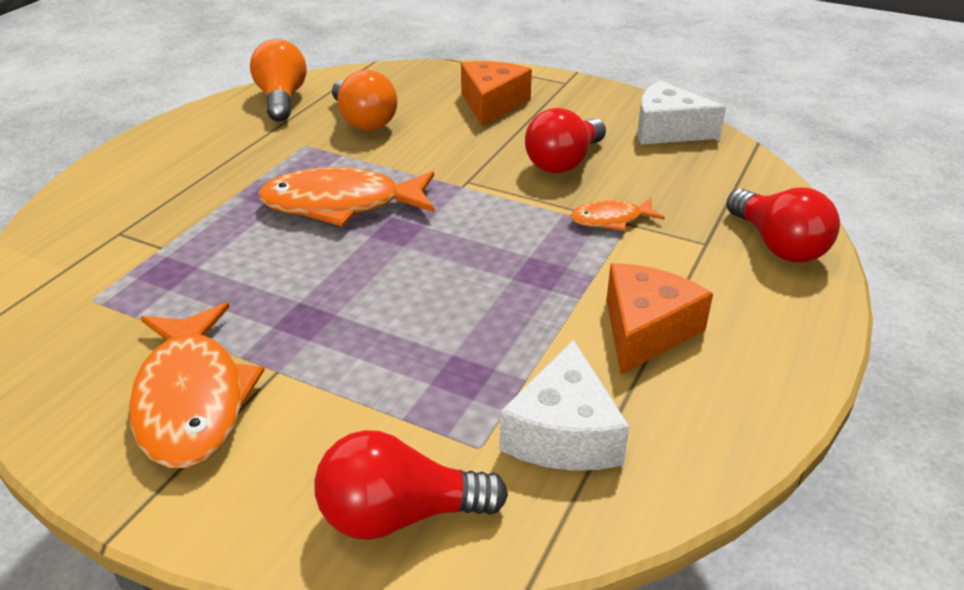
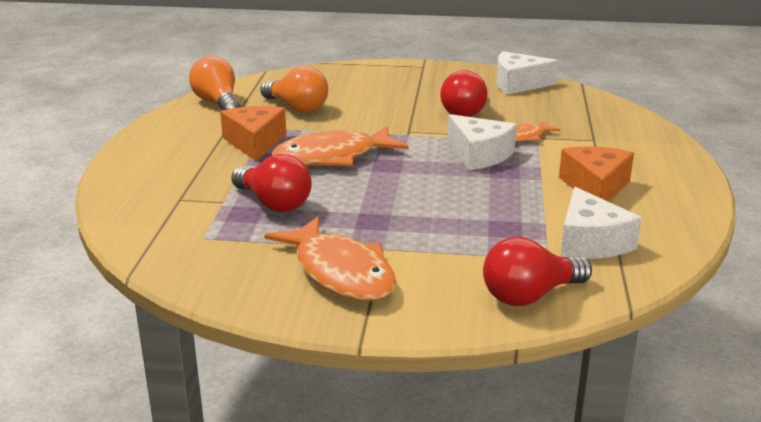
camera: 20 degrees left, 10 degrees down
orange cheese [461,61,532,126] -> orange cheese moved to [220,106,286,161]
red light bulb [727,188,840,262] -> red light bulb moved to [231,154,312,212]
none -> white cheese [448,114,517,170]

